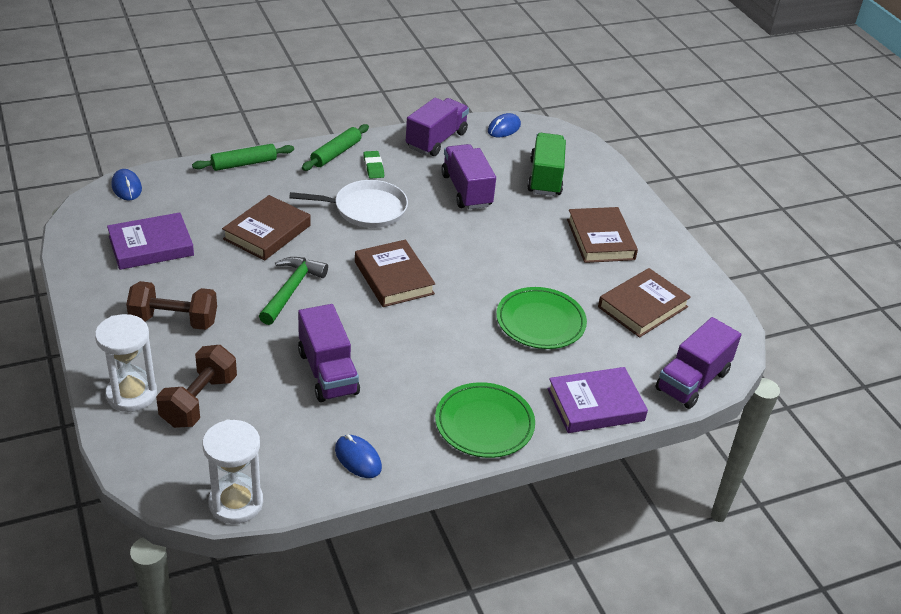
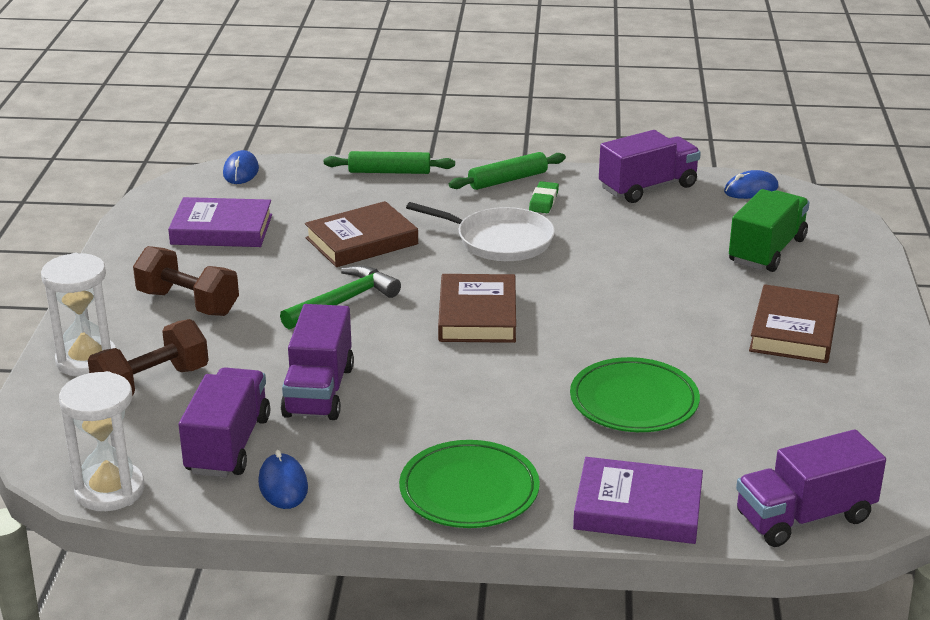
camera: 30 degrees right, 10 degrees down
purple truck [441,144,496,209] -> purple truck moved to [179,367,270,477]
brown book [598,268,691,338] -> none

